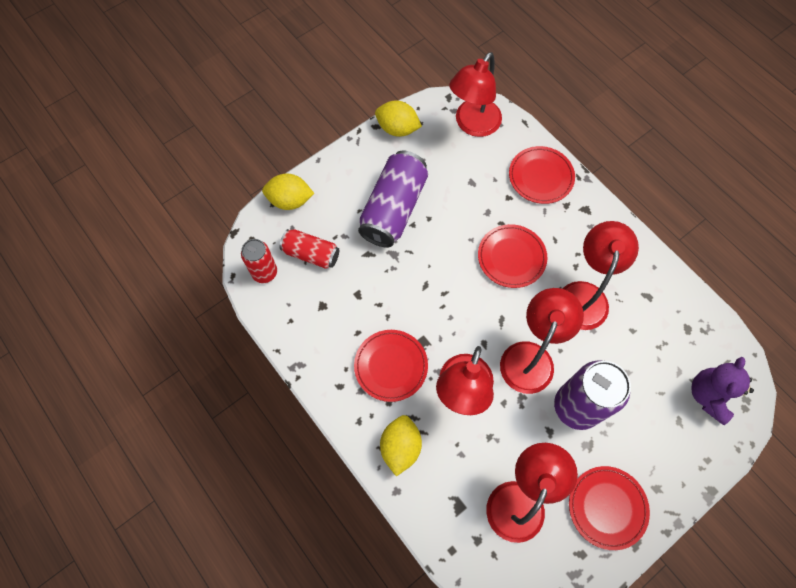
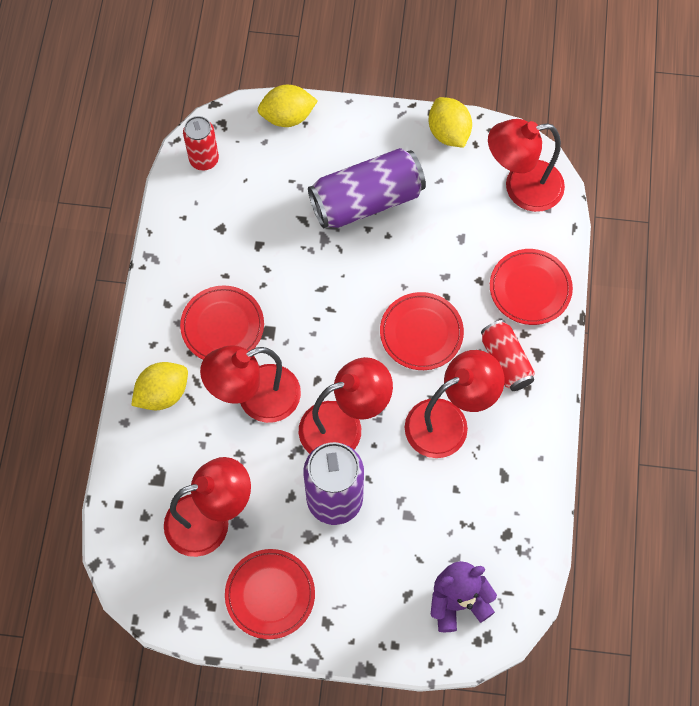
camera: 45 degrees right, 0 degrees up
yellow lemon [262,174,314,210] -> yellow lemon turned 60 degrees counterclockwise [258,85,318,127]
red can [279,229,339,269] -> red can moved to [481,320,535,391]

